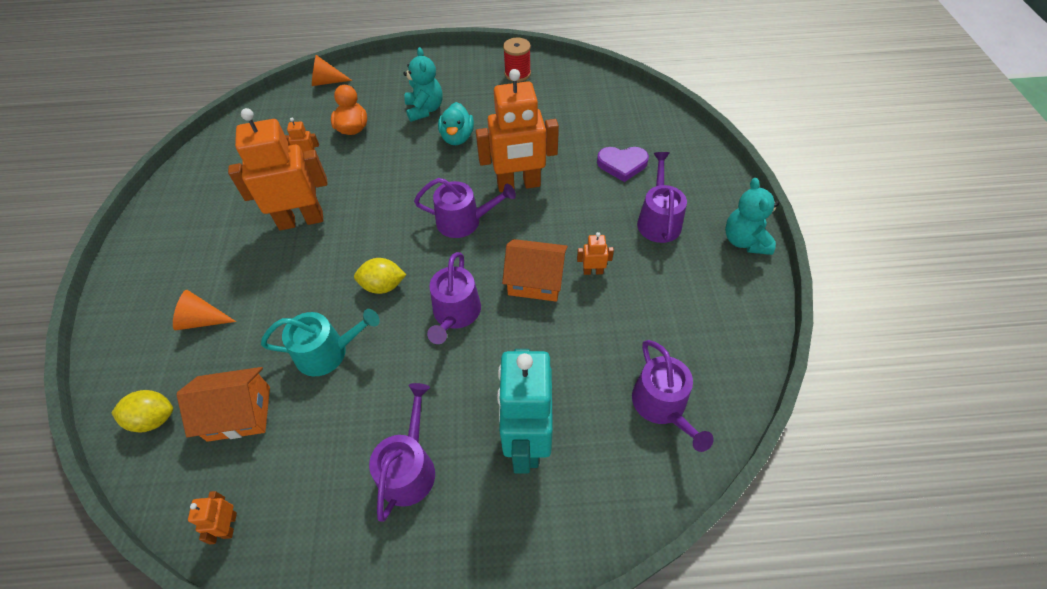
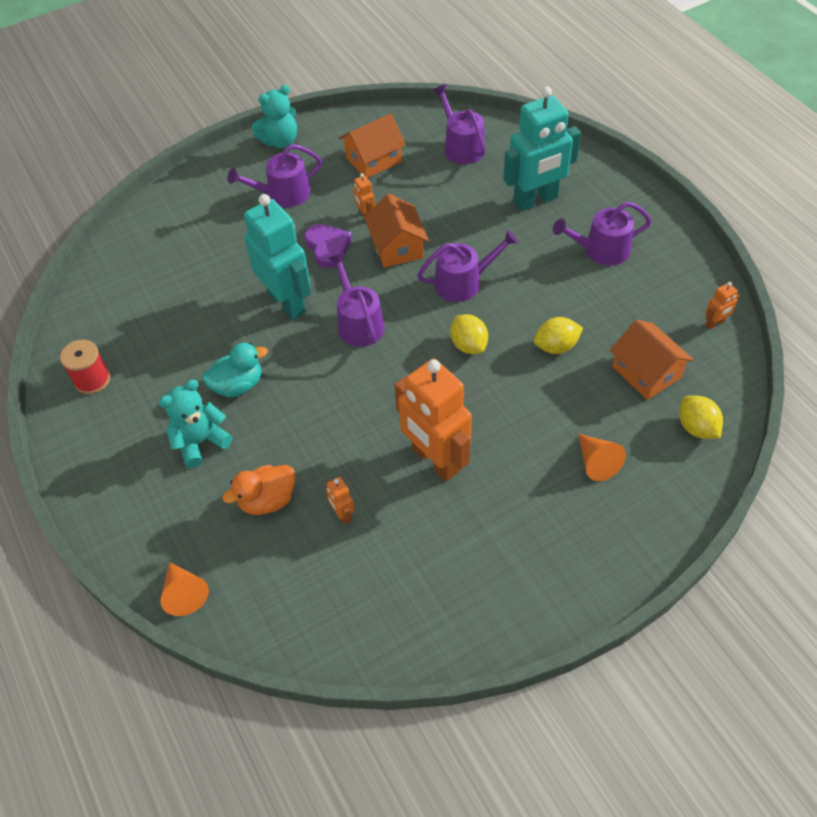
camera: 115 degrees left, 0 degrees up
turquoise watering can [261,309,380,376] -> yellow lemon [534,317,583,354]
orange robot [476,69,559,192] -> turquoise robot [244,194,311,320]
purple heart [597,147,649,182] -> purple heart moved to [304,224,352,268]
purple watering can [632,340,714,452] -> purple watering can turned 75 degrees counterclockwise [433,84,486,164]
none -> orange house [339,114,406,178]

